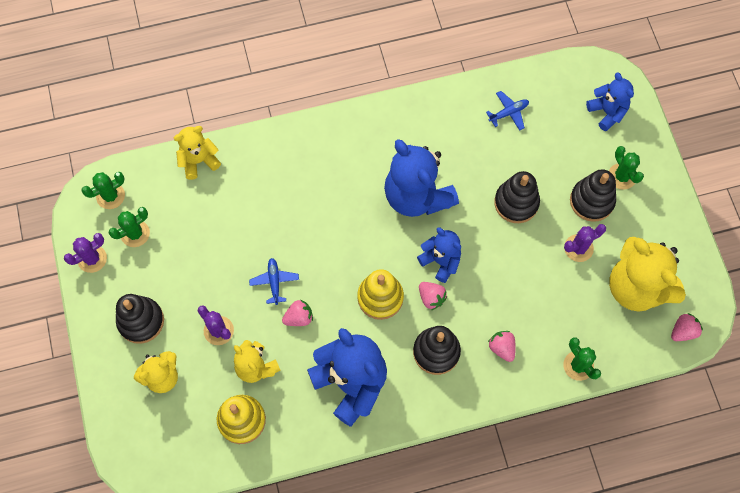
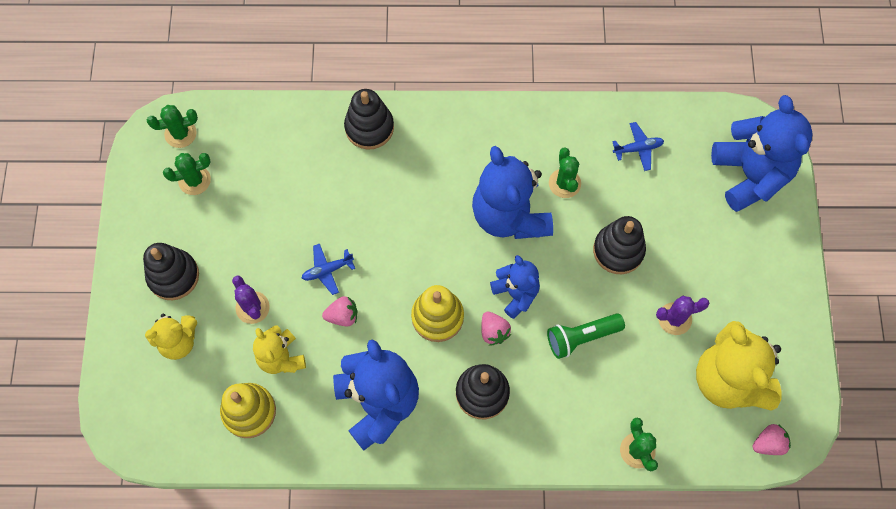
camera: 15 degrees right, 0 degrees up
purple cactus [64,233,107,273] -> none
yellow teddy bear [174,126,221,180] -> none
blue plane [249,258,299,305] -> blue plane turned 120 degrees counterclockwise [302,243,355,295]
pink strawberry [488,331,516,362] -> none
black stacking toy [570,169,616,222] -> black stacking toy moved to [344,89,394,150]
blue teddy bear [586,72,634,131] -> blue teddy bear [711,95,813,212], size x1.77
green cactus [609,146,644,189] -> green cactus moved to [549,147,581,198]
none -> green flashlight [547,313,625,359]

